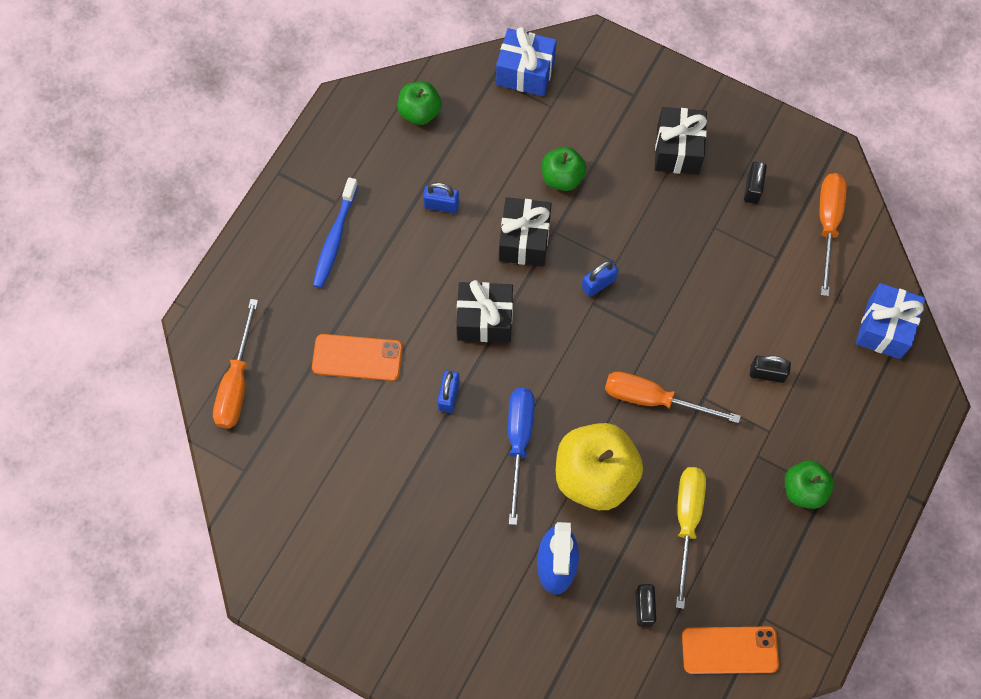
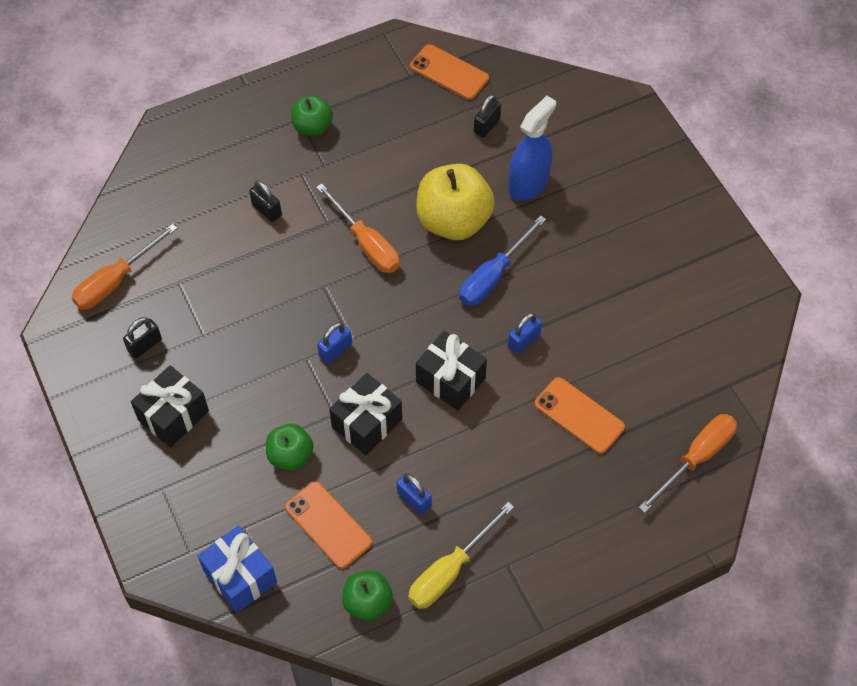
camera: 145 degrees left, 10 degrees down
blue toothbrush [313,177,358,288] -> none
blue padlock [582,260,618,297] -> blue padlock turned 45 degrees counterclockwise [317,322,352,364]
yellow screwdriver [676,467,706,609] -> yellow screwdriver moved to [408,502,514,609]
blue gift [856,283,926,359] -> none
none -> orange phone [285,481,372,569]

